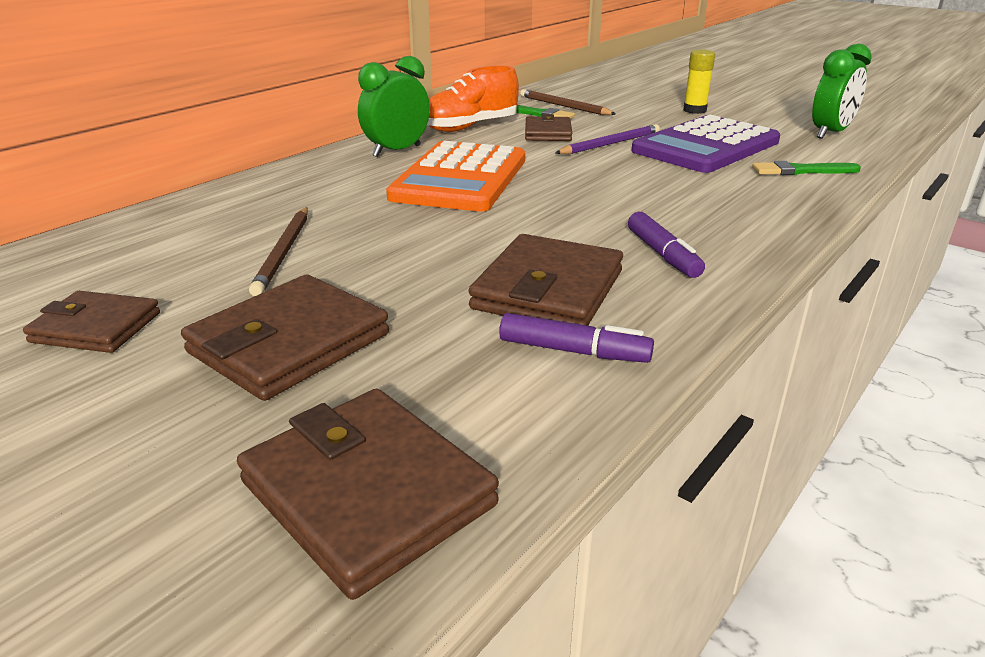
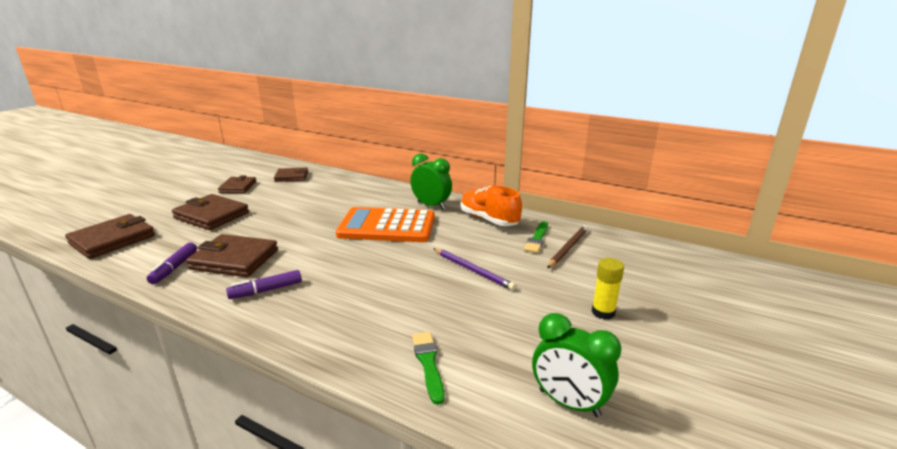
camera: 80 degrees right, 5 degrees down
brown pencil [249,207,308,296] -> none
brown wallet [525,114,572,141] -> brown wallet moved to [274,167,308,182]
purple calculator [631,115,780,173] -> none

